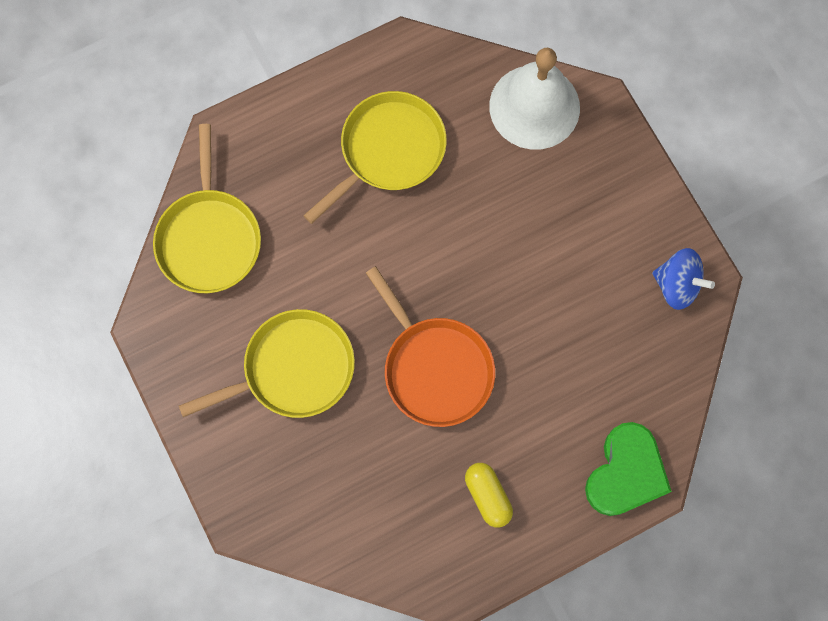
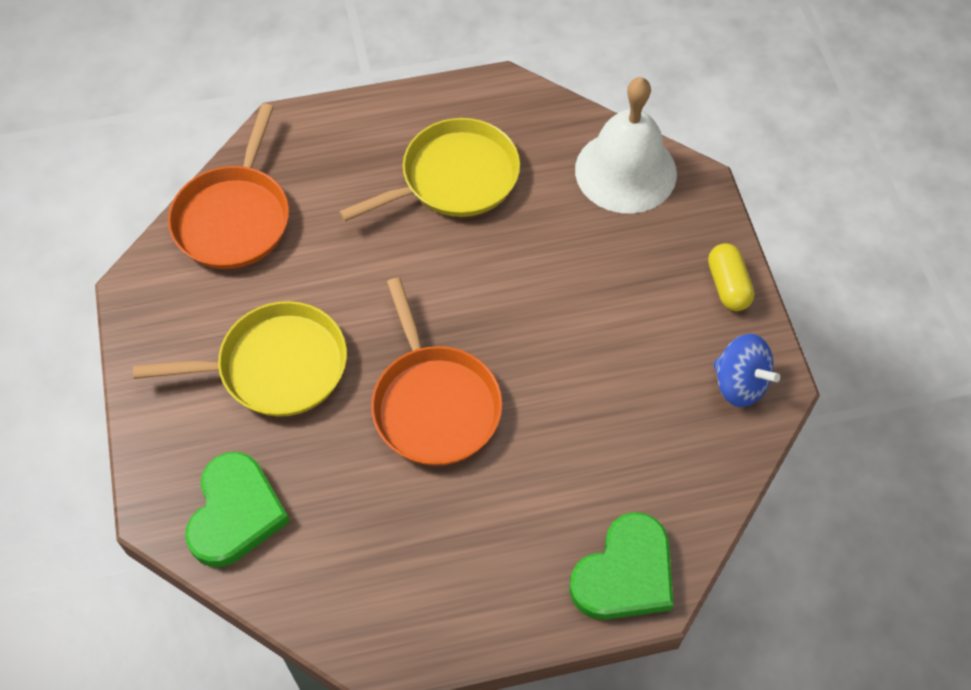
camera: 15 degrees right, 15 degrees down
yellow pan [153,124,261,293] -> orange pan [168,103,289,269]
yellow capsule [465,463,513,527] -> yellow capsule moved to [708,243,755,311]
none -> green heart [185,452,290,567]

